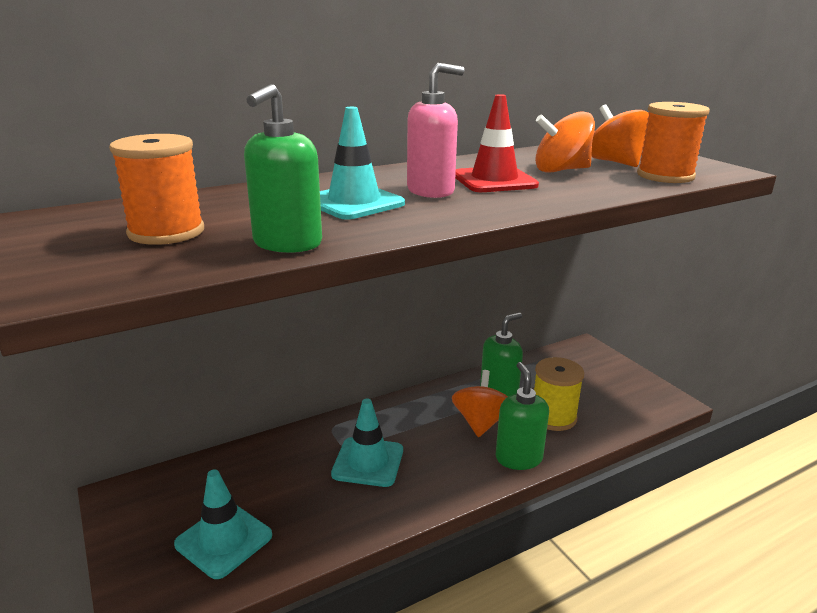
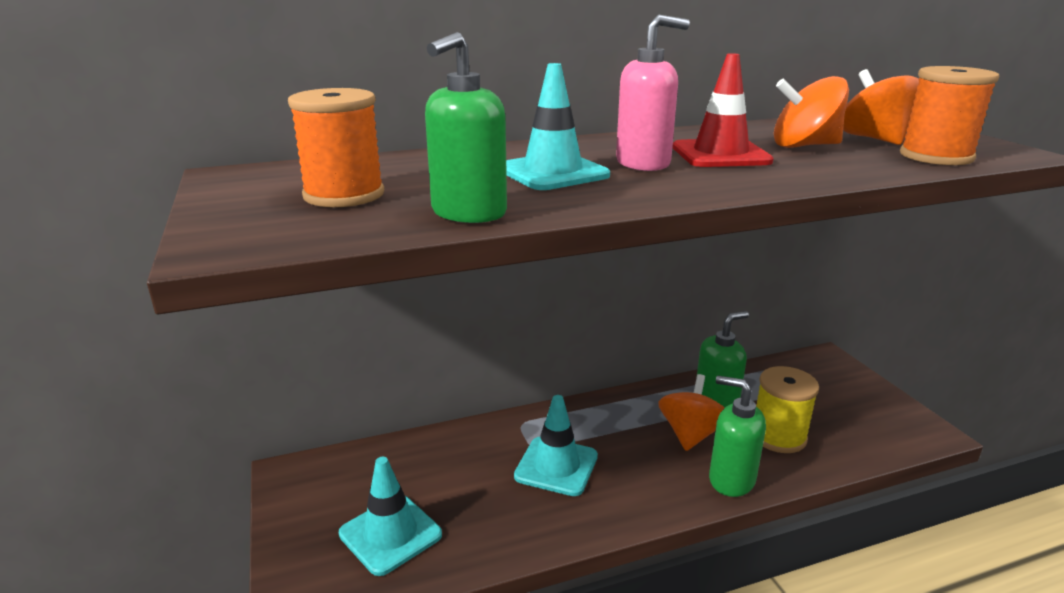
camera: 10 degrees right, 0 degrees up
green soap dispenser [496,362,549,470] -> green soap dispenser turned 60 degrees counterclockwise [709,375,766,497]

